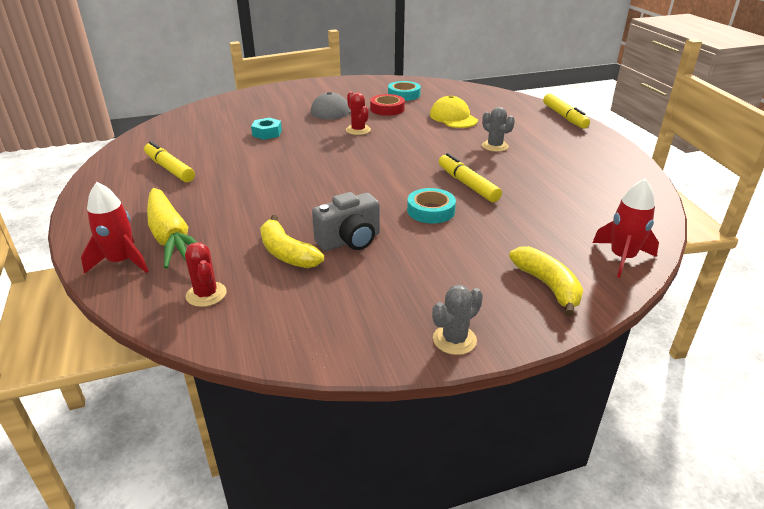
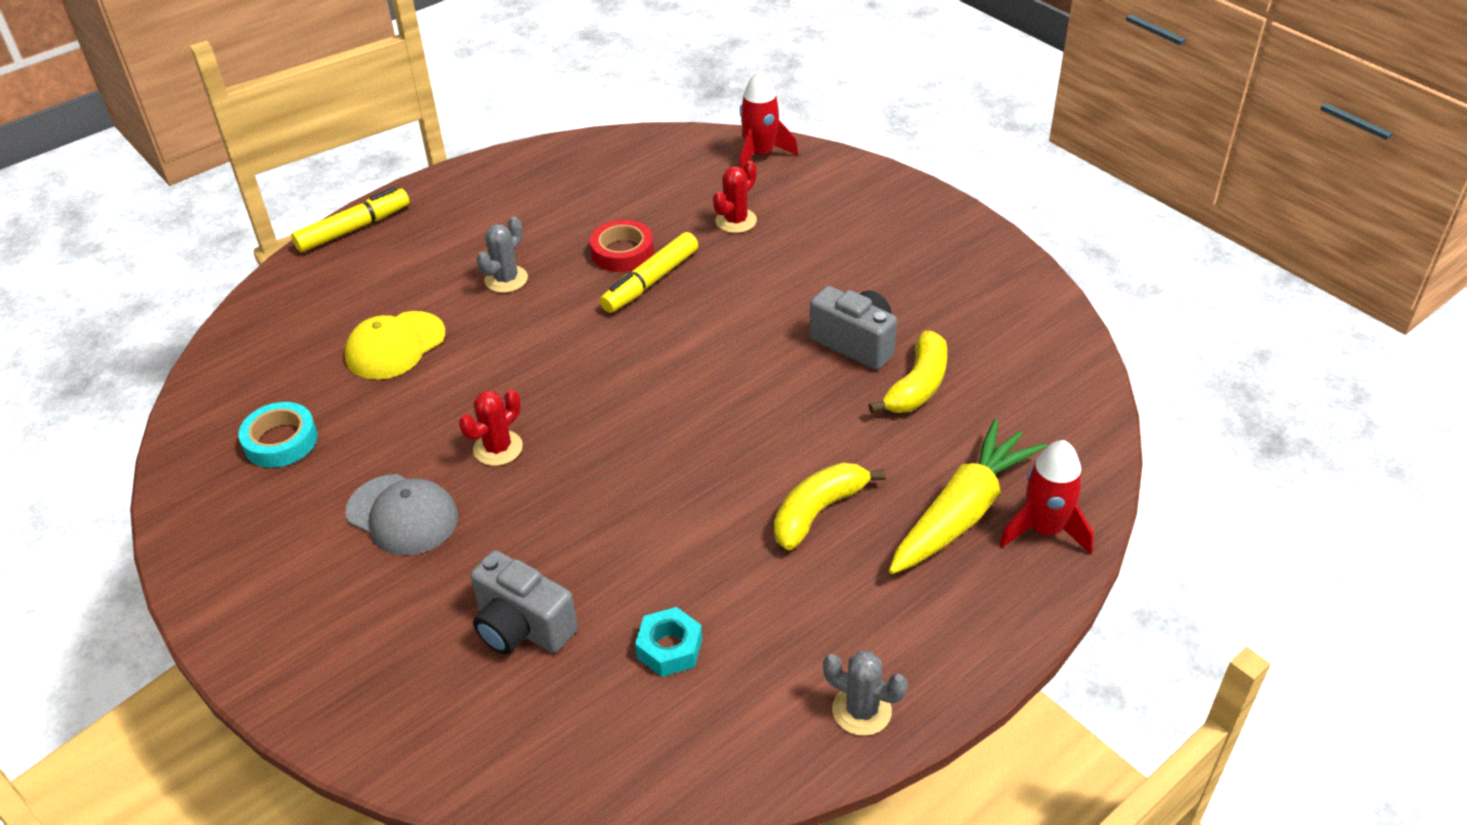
camera: 110 degrees left, 10 degrees up
yellow marker [144,141,195,182] -> none
red cactus [185,242,227,307] -> red cactus moved to [713,161,757,233]
turquoise nut [251,118,282,140] -> turquoise nut moved to [635,607,702,677]
red tape [370,94,405,116] -> red tape moved to [590,220,654,272]
turquoise tape [407,188,456,224] -> none
grey cactus [432,285,483,355] -> grey cactus moved to [823,651,908,736]
yellow banana [509,246,583,317] -> yellow banana moved to [774,462,886,550]
none -> grey camera [470,550,578,654]

